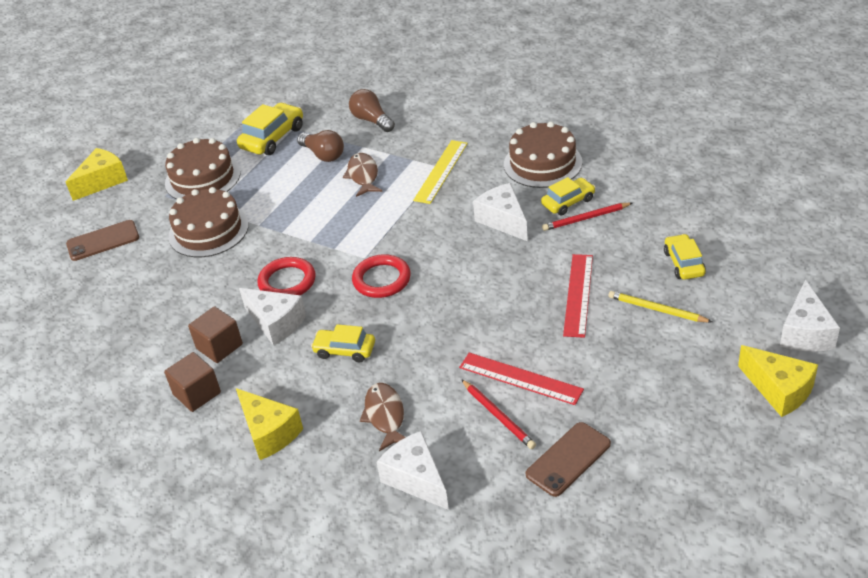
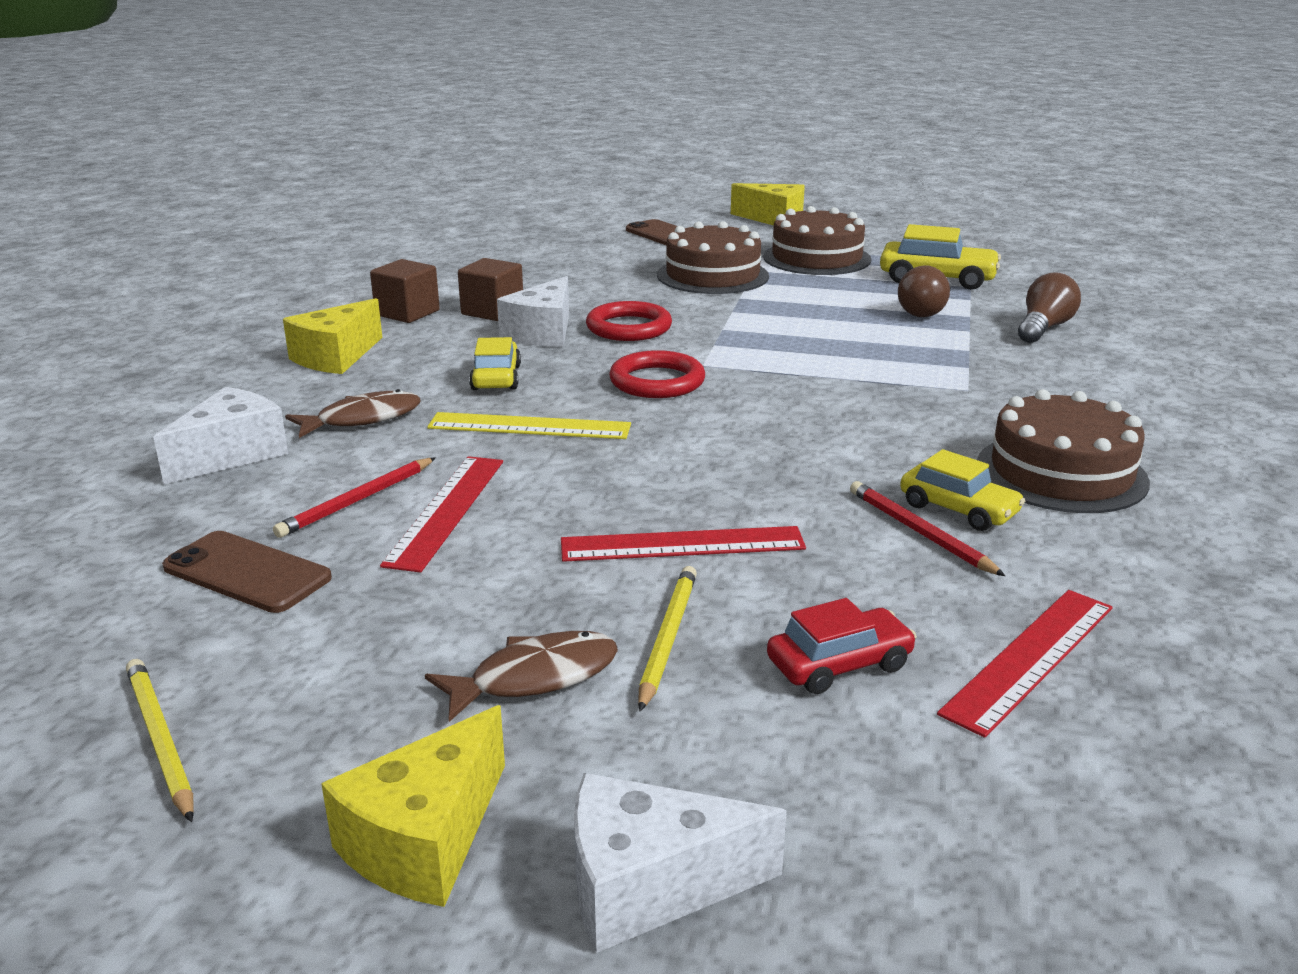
camera: 70 degrees right, 15 degrees down
brown fish [343,153,382,197] -> brown fish moved to [425,631,618,722]
yellow ruler [413,140,468,204] -> yellow ruler moved to [427,412,631,439]
white cheese [473,183,528,241] -> none
yellow car [664,234,706,280] -> red car [767,598,917,694]
none -> yellow pencil [126,659,194,822]
none -> red ruler [937,590,1113,738]

